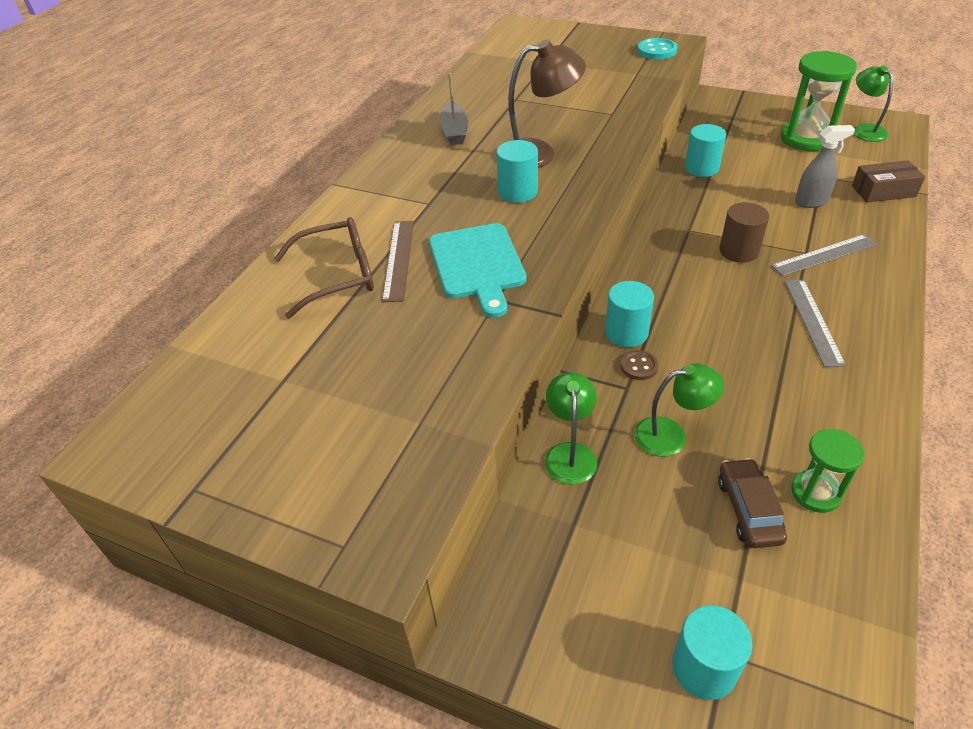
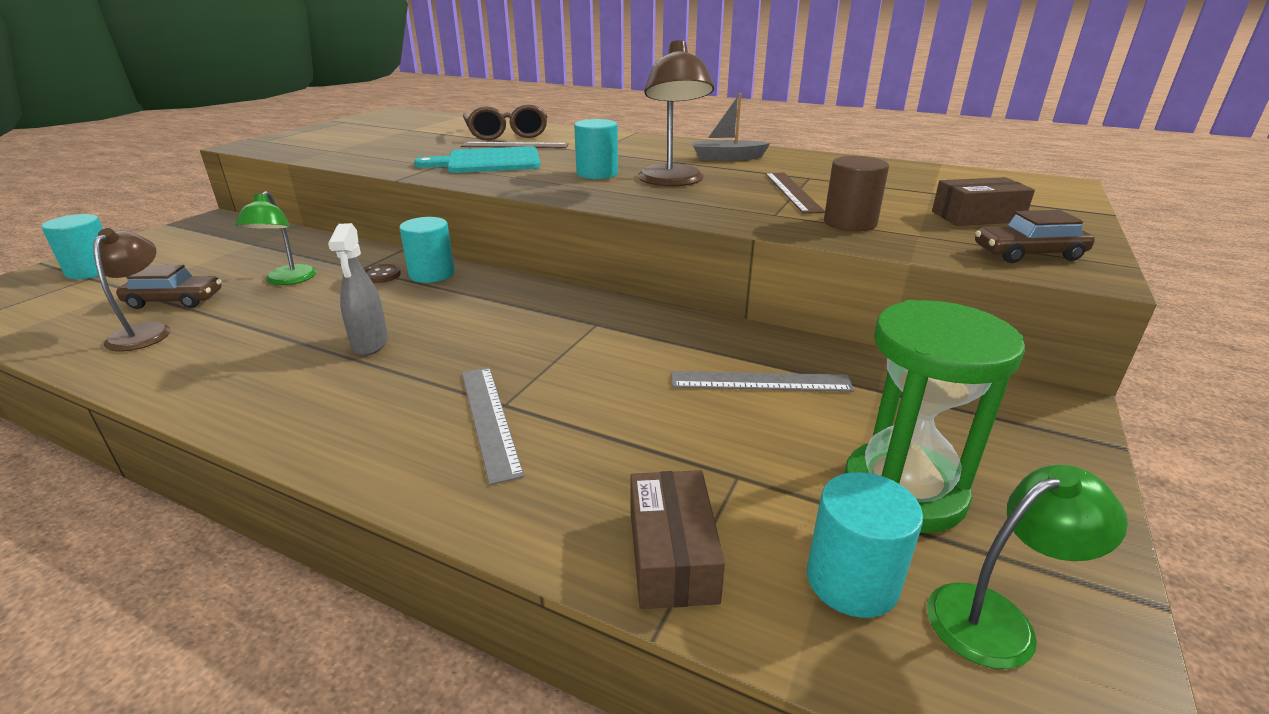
camera: 90 degrees right, 15 degrees down
green lamp [545,372,597,485] -> none
turquoise button [637,38,678,60] -> brown car [975,210,1095,263]
turquoise cylinder [685,124,726,177] -> turquoise cylinder moved to [807,472,923,618]
brown cylinder [719,202,769,263] -> brown cylinder moved to [824,156,889,232]
grey ruler [785,280,846,367] -> grey ruler moved to [672,371,854,392]
green hourglass [791,428,865,513] -> brown lamp [93,228,171,352]
grey spray bottle [795,125,855,208] -> grey spray bottle moved to [328,223,388,356]
none -> brown ruler [765,173,825,214]
none -> brown box [932,177,1035,226]

